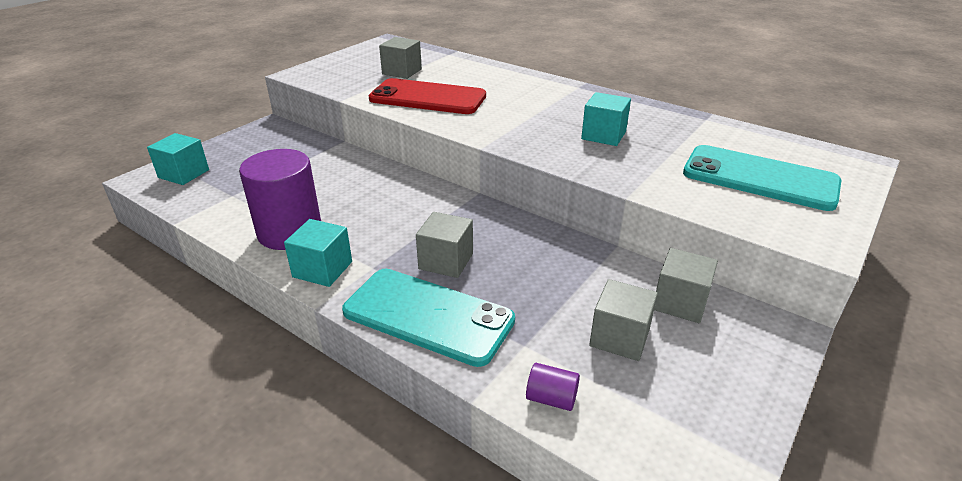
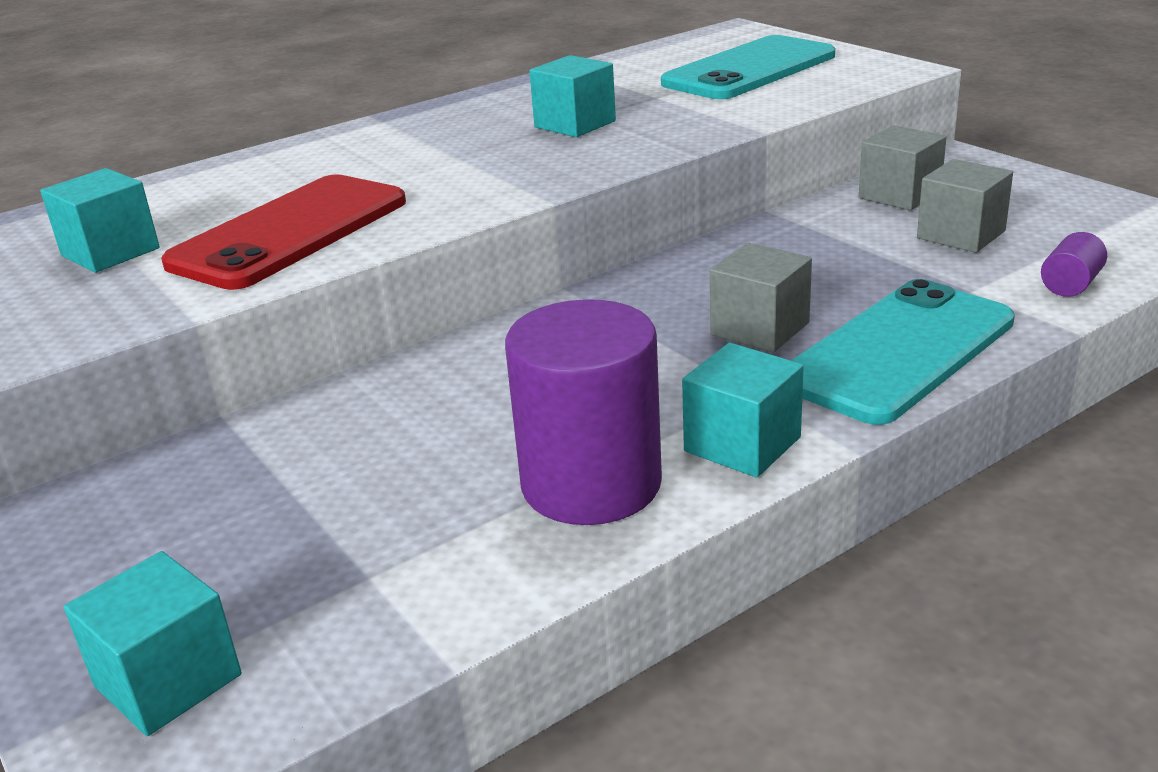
camera: 70 degrees left, 5 degrees down
grey cube [379,37,422,79] -> turquoise cube [40,168,160,273]

